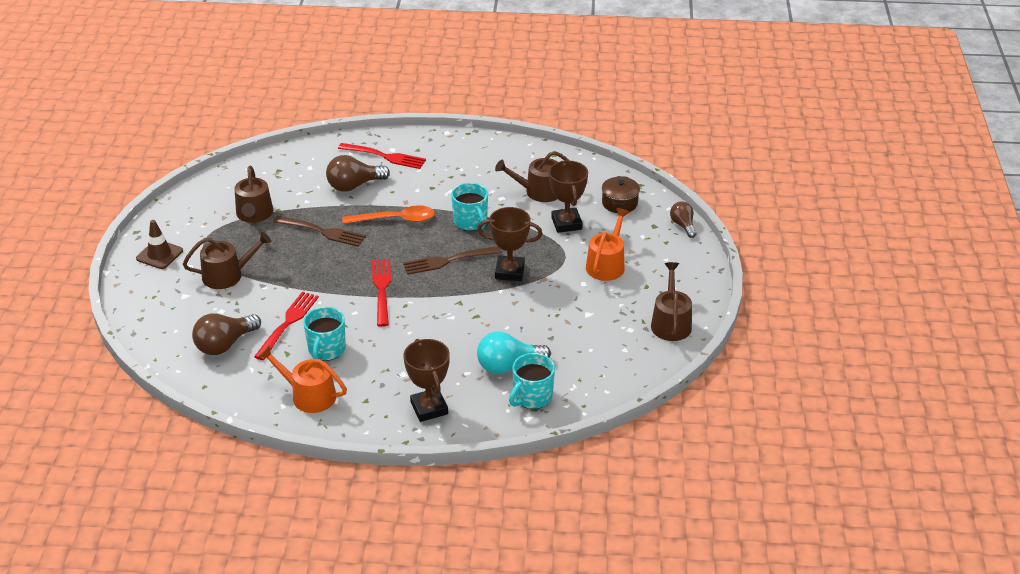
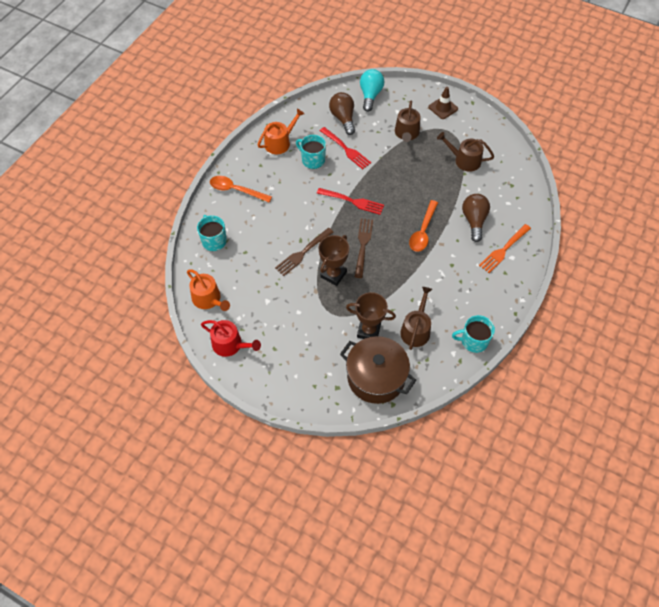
camera: 115 degrees right, 20 degrees up
brown fork [273,216,366,247] -> brown fork moved to [275,228,333,276]
red fork [338,143,426,169] -> orange fork [479,224,531,273]
brown trophy [403,339,450,422] -> orange spoon [210,176,272,203]
turquoise mug [451,183,488,231] -> turquoise mug moved to [452,315,495,353]
turquoise light bulb [477,331,551,374] -> turquoise light bulb moved to [360,69,384,112]
orange watering can [586,208,629,281] -> orange watering can moved to [187,269,230,311]
brown pot [602,176,640,213] -> brown pot [340,336,416,404], size x1.94
brown watering can [651,262,692,341] -> red watering can [201,320,261,357]
brown light bulb [670,201,696,238] -> none

